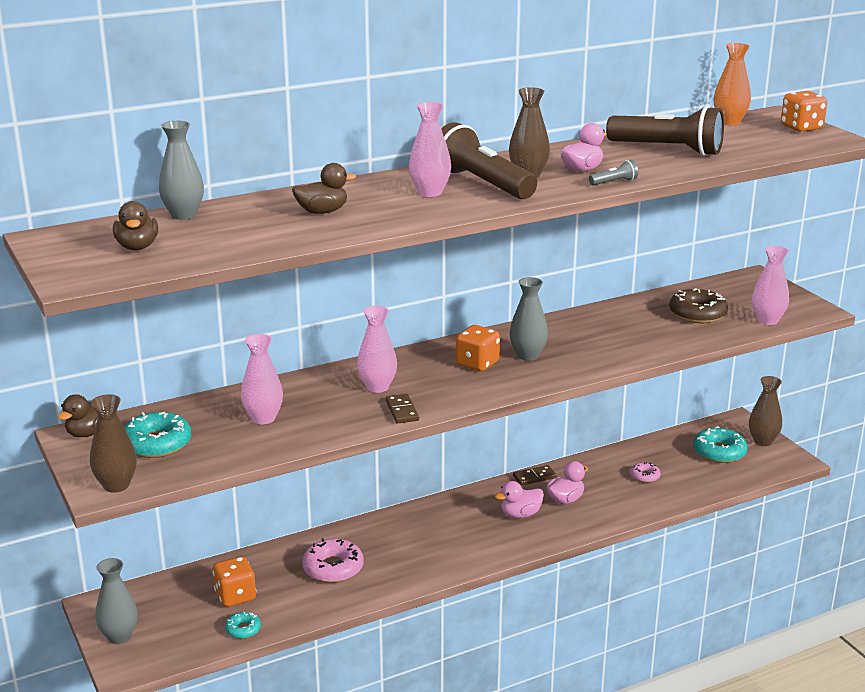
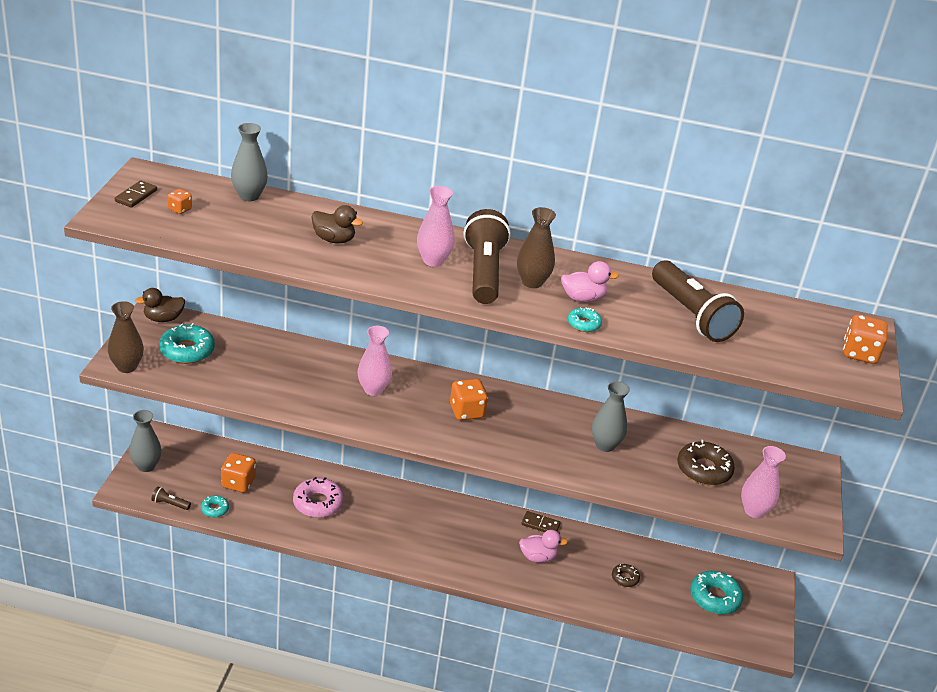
camera: 35 degrees right, 10 degrees up
brown duck [113,201,158,250] -> orange dice [168,189,192,214]
pink vase [241,334,283,424] -> none
brown domino [386,394,419,423] -> brown domino moved to [115,180,157,207]
pink duck [495,481,544,518] -> none
grey vase [510,277,548,361] -> grey vase moved to [592,381,630,452]
grey flashlight [589,160,638,185] -> turquoise donut [568,307,602,332]
pink donut [631,462,661,483] -> brown donut [612,564,640,587]
orange vase [714,43,751,125] -> none
brown vase [749,376,782,446] -> none
none -> brown flashlight [151,486,191,510]

